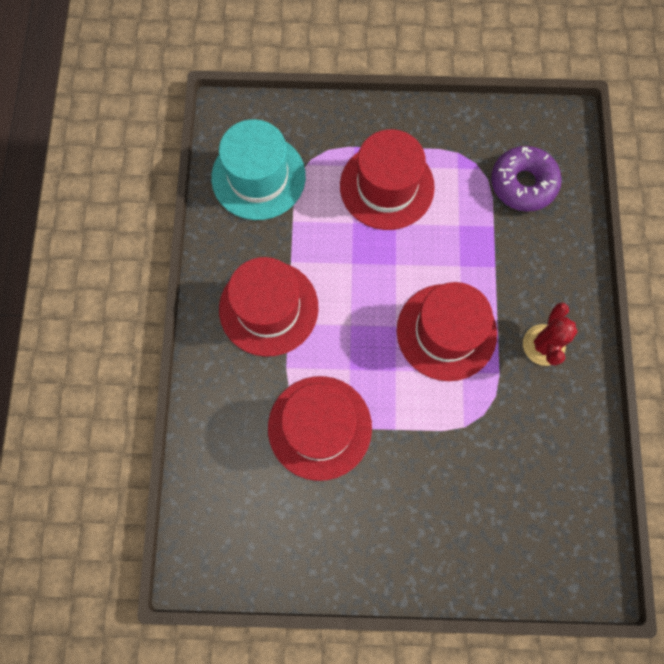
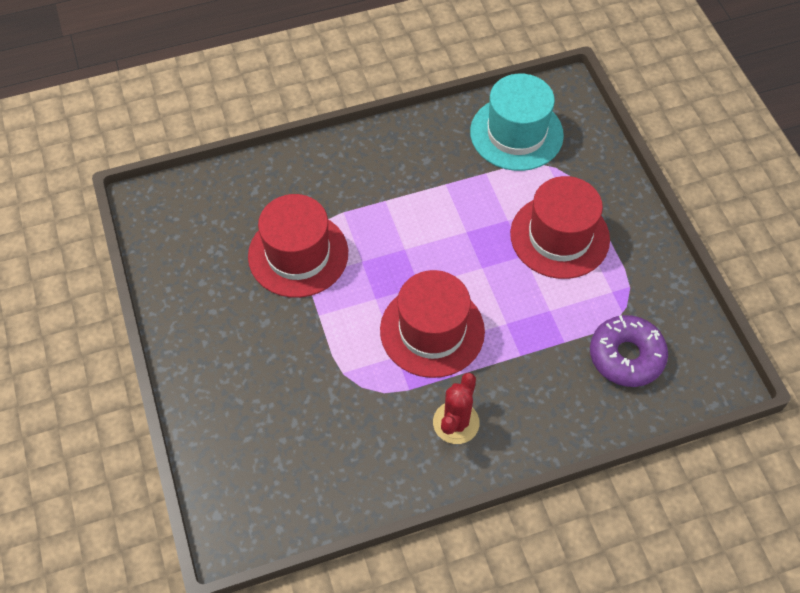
camera: 70 degrees right, 15 degrees down
red hat [219,257,319,357] -> none
red cactus [523,302,578,366] -> red cactus turned 60 degrees counterclockwise [433,373,480,444]

